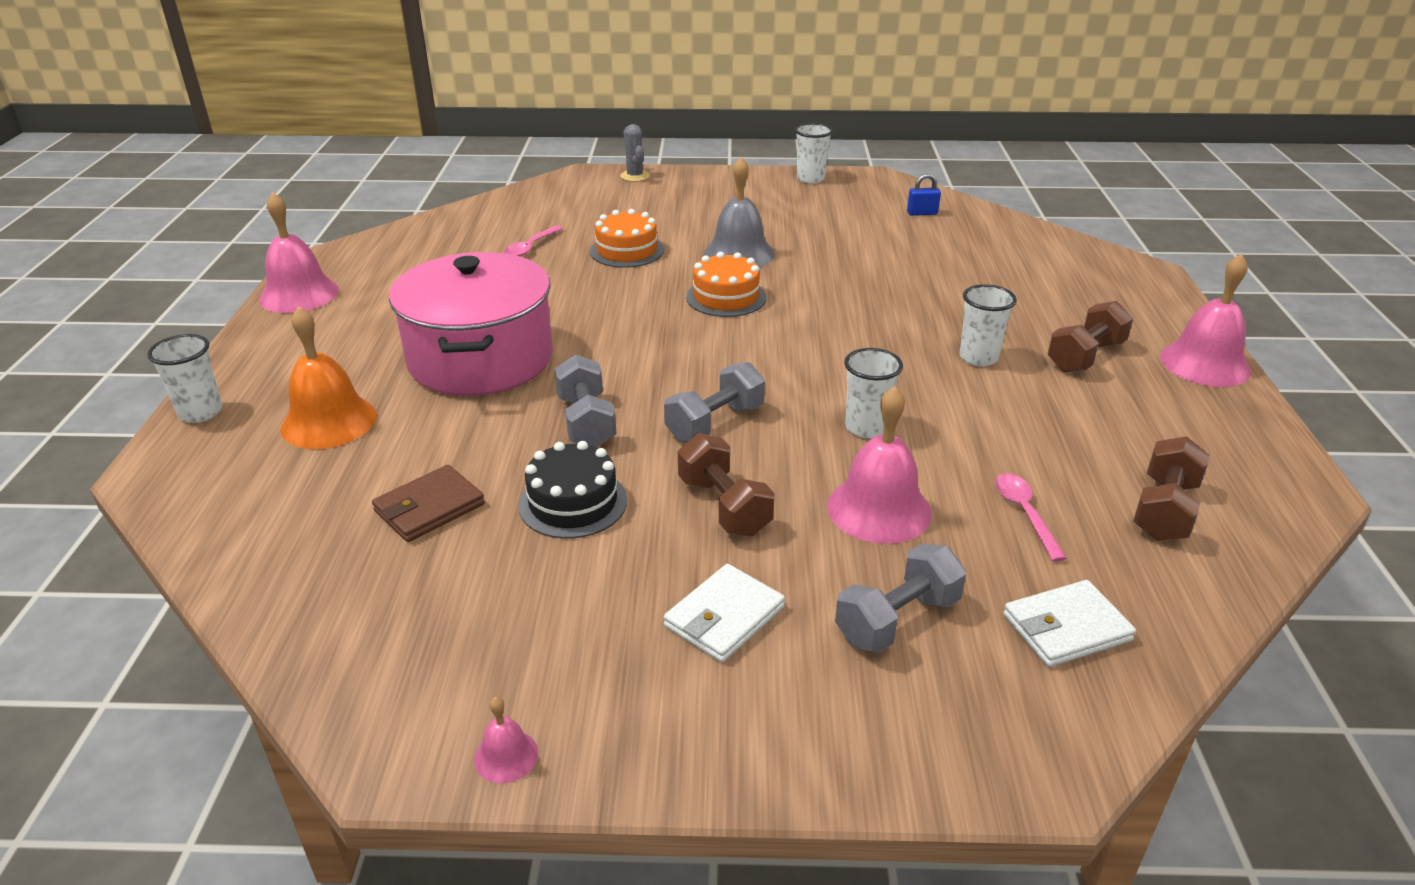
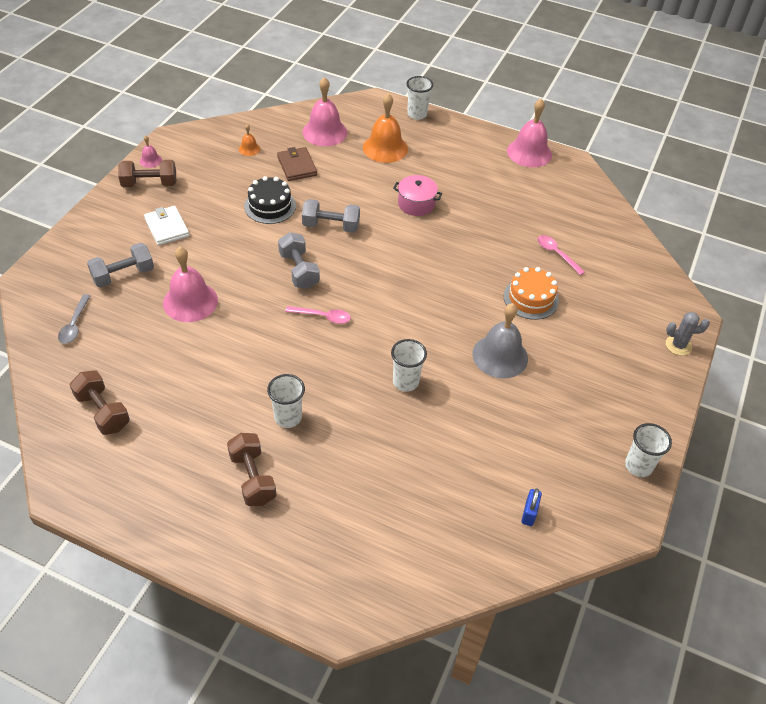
camera: 110 degrees right, 15 degrees up
pink pot [389,252,553,396] -> pink pot [393,175,442,216], size x0.45
brown dumbbell [678,433,775,537] -> brown dumbbell moved to [118,160,176,187]
orange cake [686,252,766,317] -> none
grey dumbbell [835,543,966,653] -> grey dumbbell turned 75 degrees clockwise [87,243,154,288]
white cup [844,348,903,438] -> white cup moved to [391,339,427,392]
pink spoon [995,473,1067,562] -> pink spoon moved to [285,306,351,324]
white wallet [1003,580,1136,667] -> grey spoon [58,294,90,344]
pink bell [1160,254,1251,387] -> pink bell moved to [303,77,347,146]
none -> orange bell [239,124,260,156]

